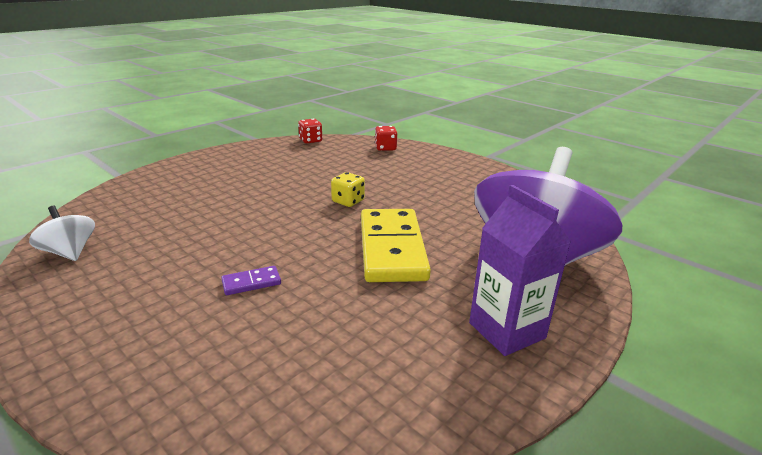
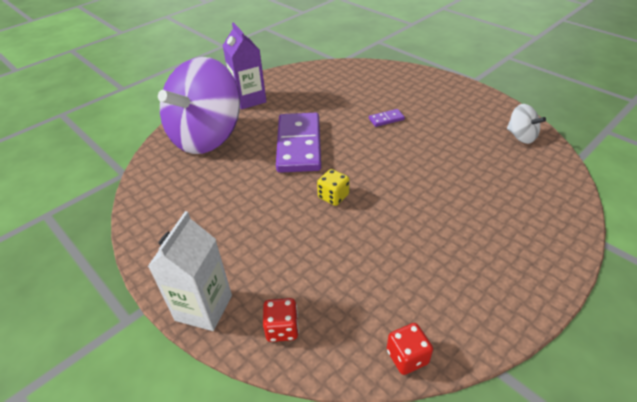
camera: 175 degrees left, 15 degrees up
yellow domino [361,209,431,282] -> purple domino [276,113,321,173]
none -> white carton [148,211,232,331]

